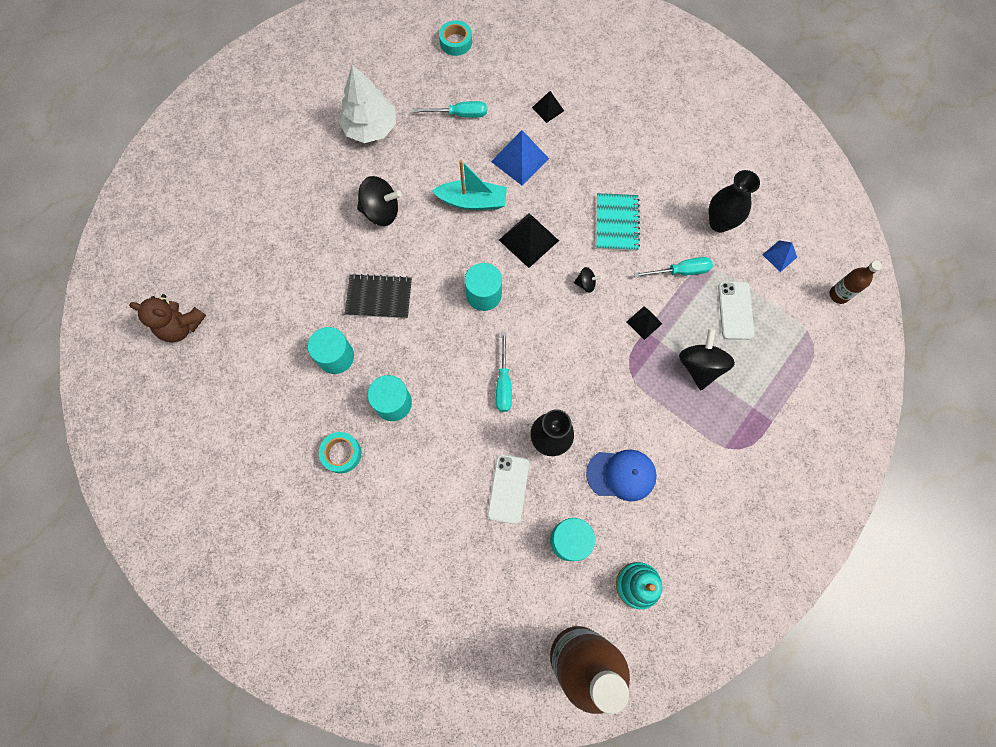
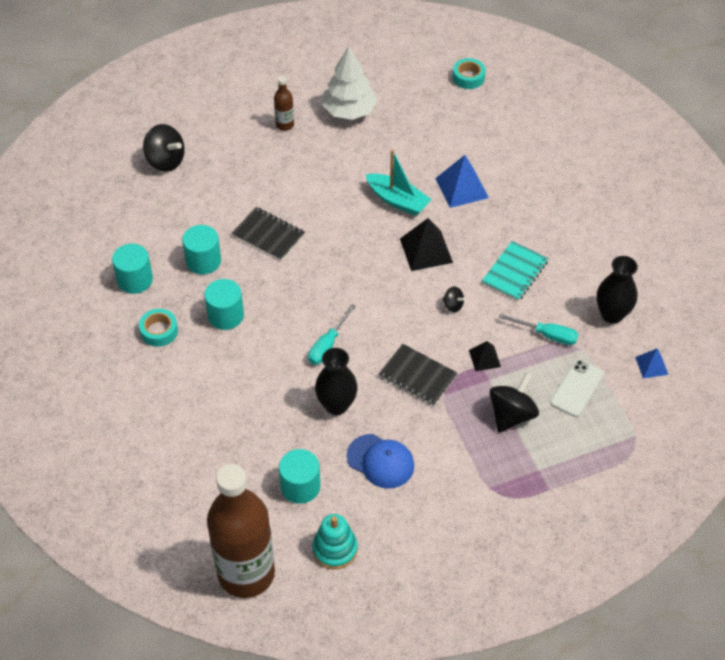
camera: 30 degrees right, 20 degrees down
brown teddy bear [129,294,206,342] -> none
black spinning top [357,176,402,226] -> black spinning top moved to [143,124,185,172]
turquoise screwdriver [414,101,487,118] -> none
turquoise cylinder [465,263,502,311] -> turquoise cylinder moved to [112,244,153,294]
white phone [488,454,529,524] -> none
black pyramid [532,91,564,123] -> none
brown bottle [830,261,882,304] -> brown bottle moved to [274,76,294,131]
none -> black notebook [379,344,458,406]

